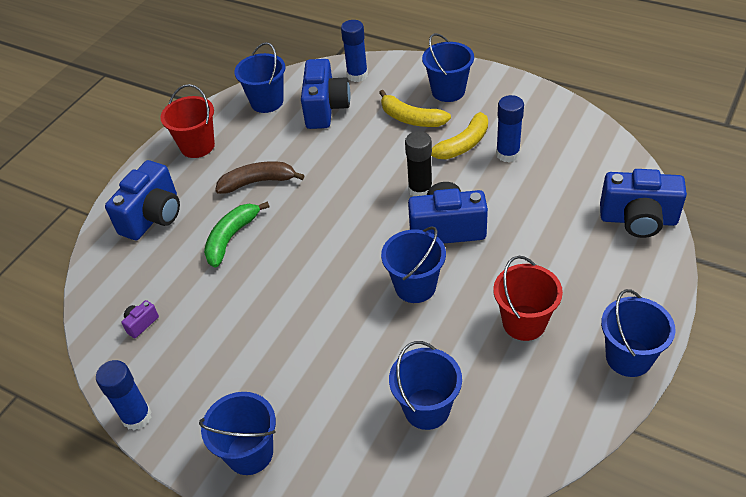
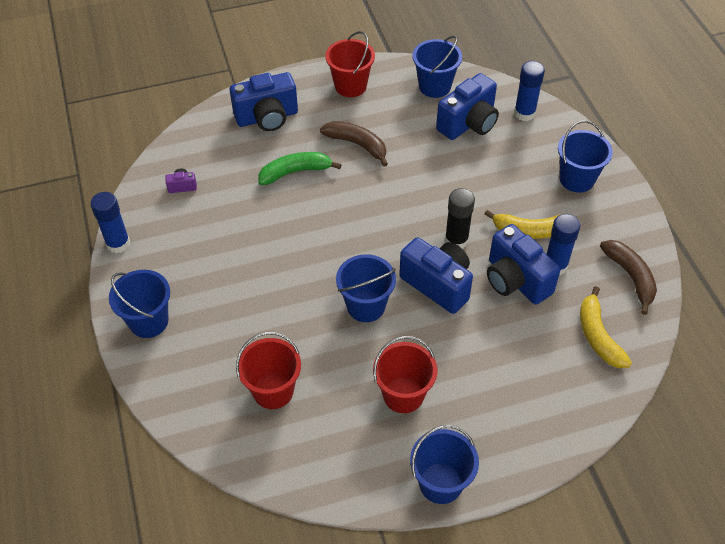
camera: 40 degrees right, 5 degrees up
yellow banana [379,90,451,127] -> yellow banana moved to [580,286,632,368]
blue bucket [389,341,462,430] -> red bucket [236,332,301,409]
blue camera [600,169,687,238] -> blue camera moved to [487,224,561,305]
none -> brown banana [600,240,657,315]

